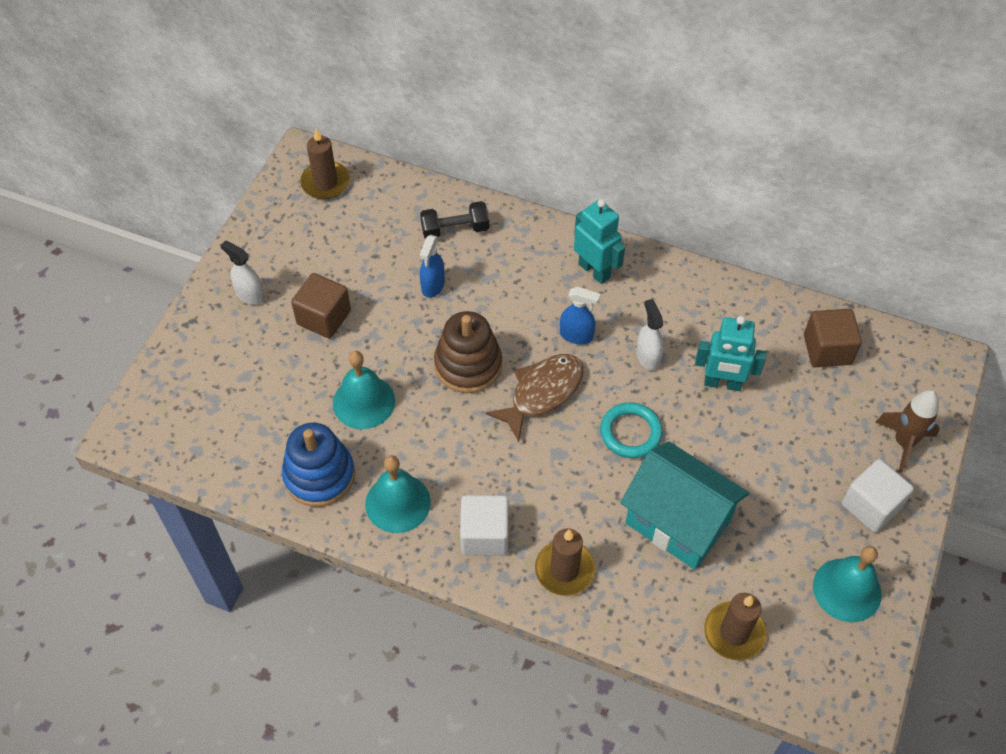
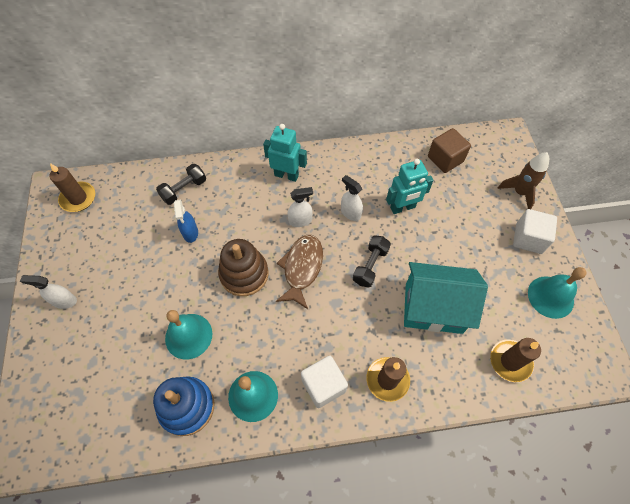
camera: 30 degrees left, 5 degrees up
brown cube [291,273,351,338] -> none
blue spray bottle [560,287,600,344] -> white spray bottle [288,187,313,227]
turquoise ring [600,402,663,458] -> black dumbbell [353,235,391,288]

